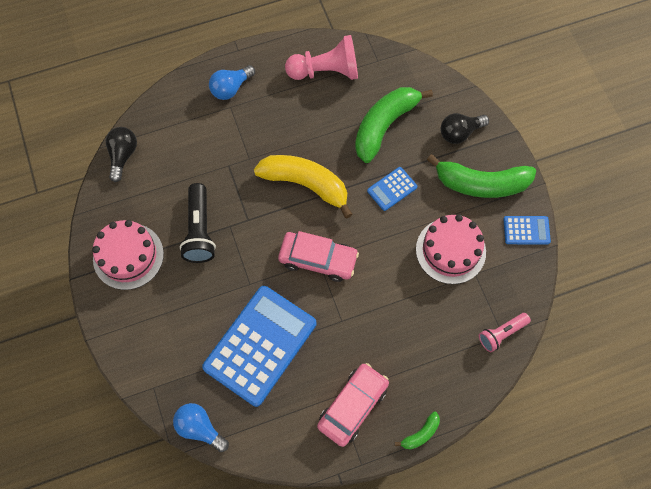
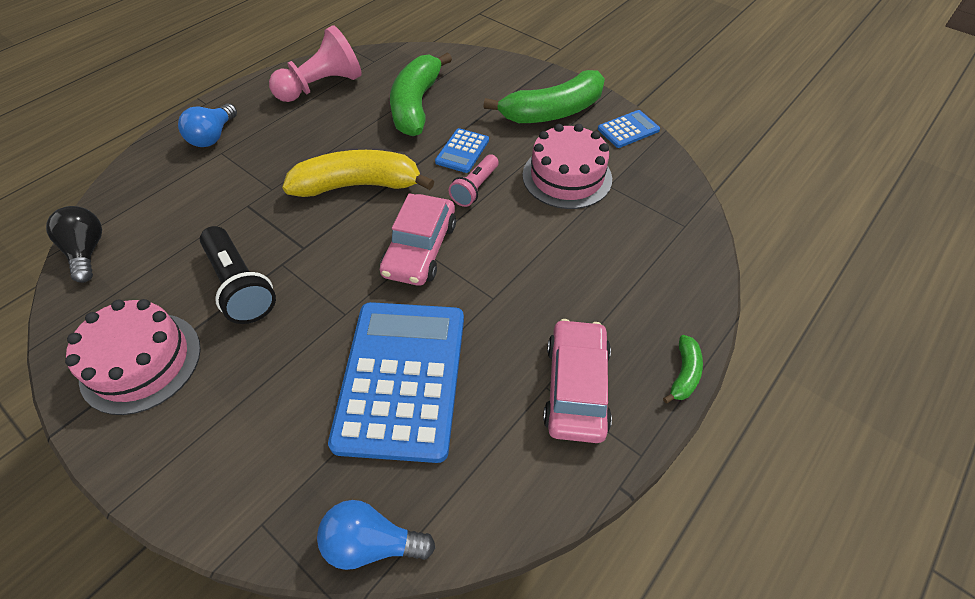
camera: 30 degrees left, 15 degrees down
pink car [278,231,359,282] -> pink car turned 120 degrees clockwise [380,193,456,286]
black light bulb [441,113,489,144] -> none
pink flashlight [479,313,531,352] -> pink flashlight moved to [449,154,499,207]

